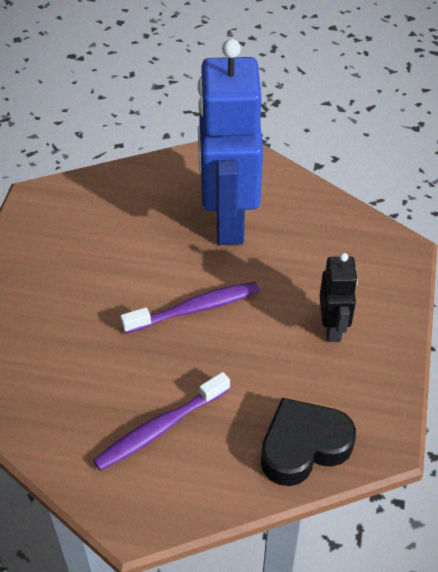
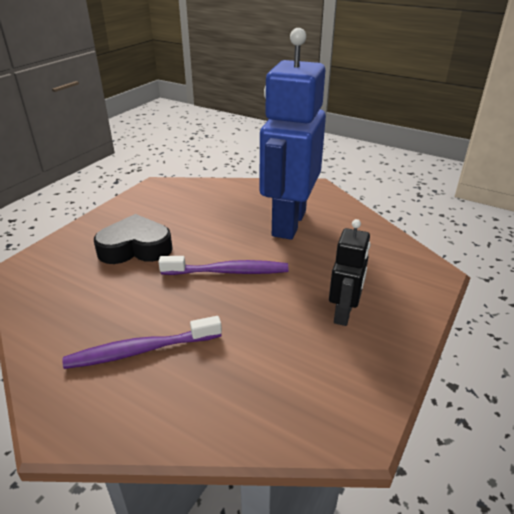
camera: 20 degrees right, 15 degrees down
black heart [261,398,356,486] -> black heart moved to [94,214,173,264]

